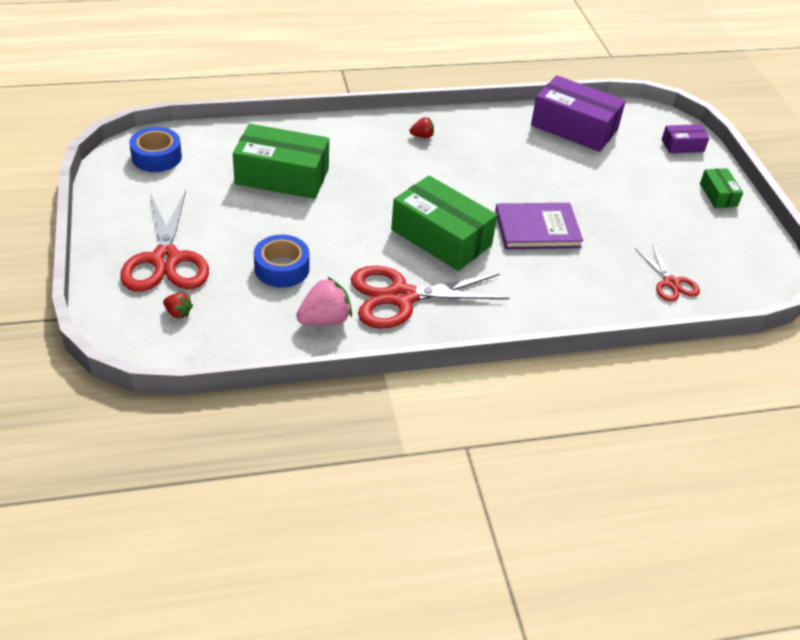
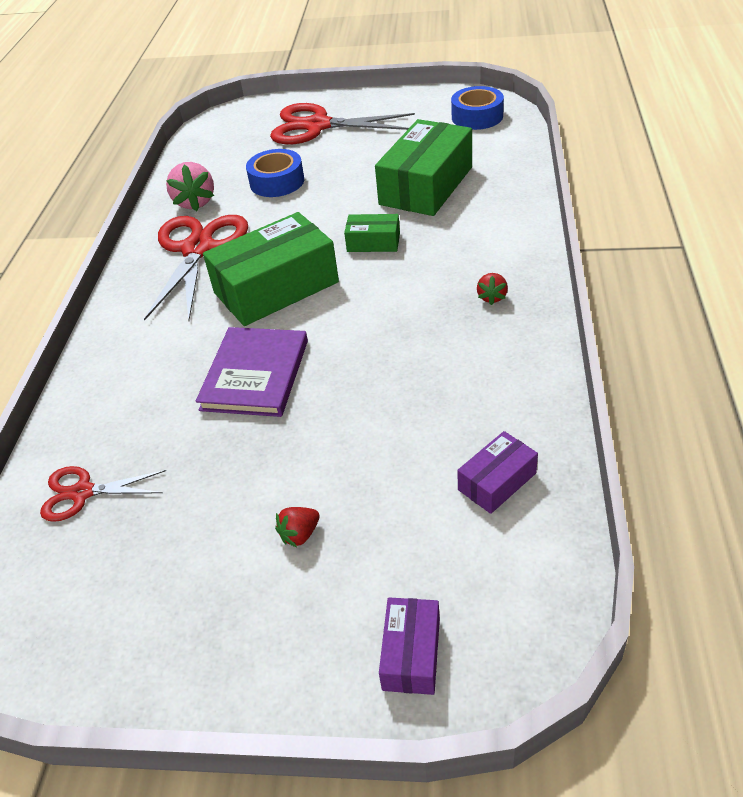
camera: 115 degrees right, 0 degrees up
red strawberry [163,293,193,319] -> red strawberry moved to [275,507,320,548]
purple box [531,75,626,152] -> purple box [457,431,538,514], size x0.49
green box [700,168,743,208] -> green box moved to [344,214,400,252]

